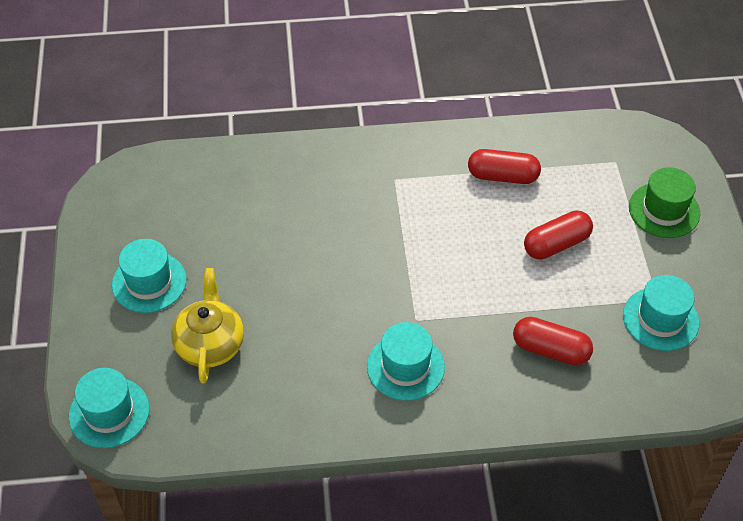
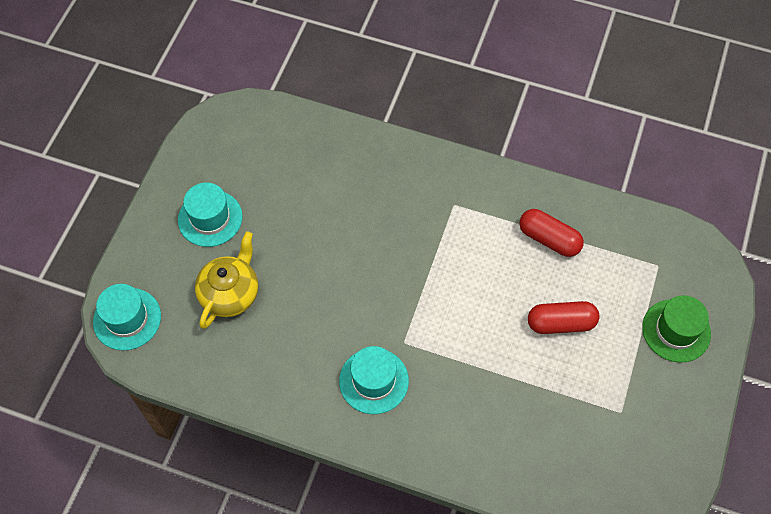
camera: 25 degrees right, 10 degrees up
red capsule [513,317,593,366] -> none
turquoise hat [623,275,699,351] -> none

